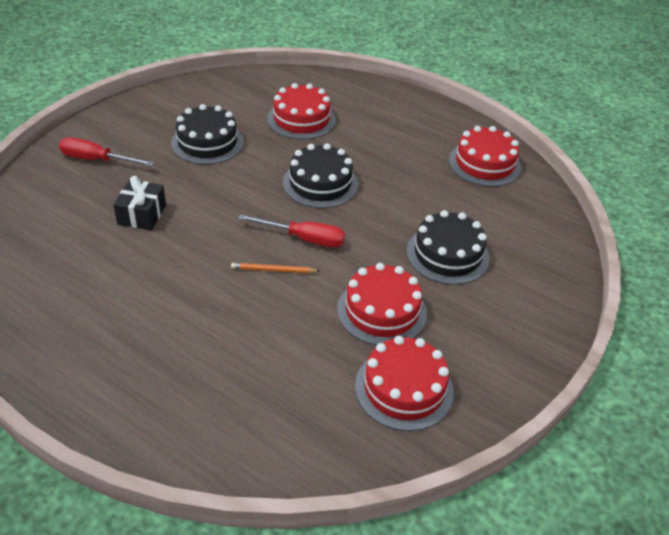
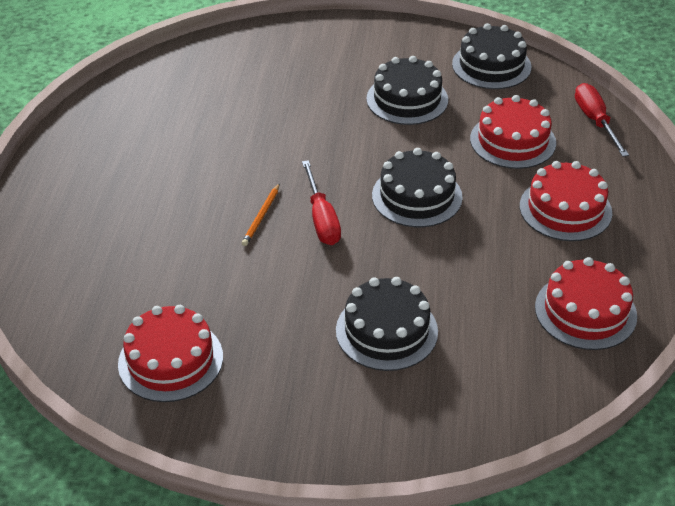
camera: 65 degrees right, 0 degrees up
red screwdriver [59,137,155,166] -> red screwdriver moved to [575,83,629,157]
black gift [113,176,166,230] -> none
orange pencil [231,263,319,273] -> orange pencil turned 135 degrees counterclockwise [242,183,280,246]
red cake [337,263,427,345] -> red cake moved to [520,161,612,241]
none -> black cake [452,23,531,89]

